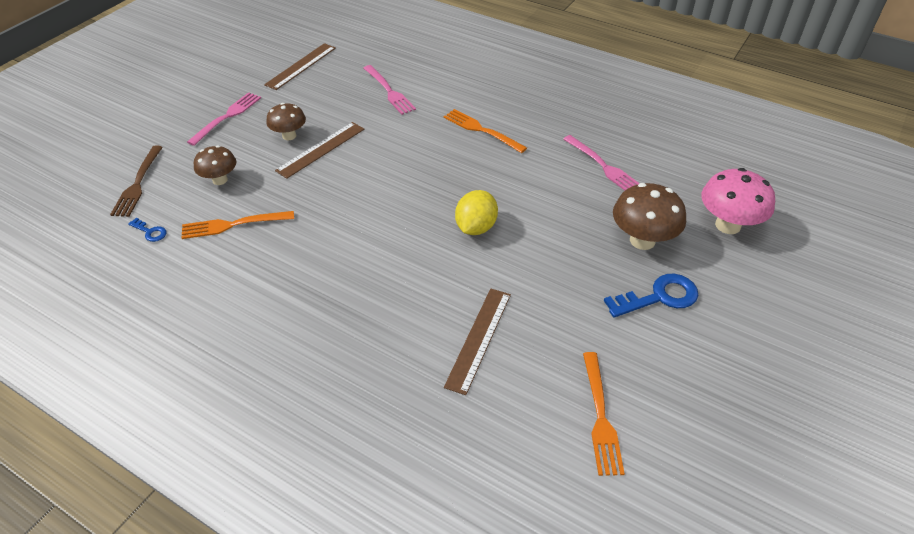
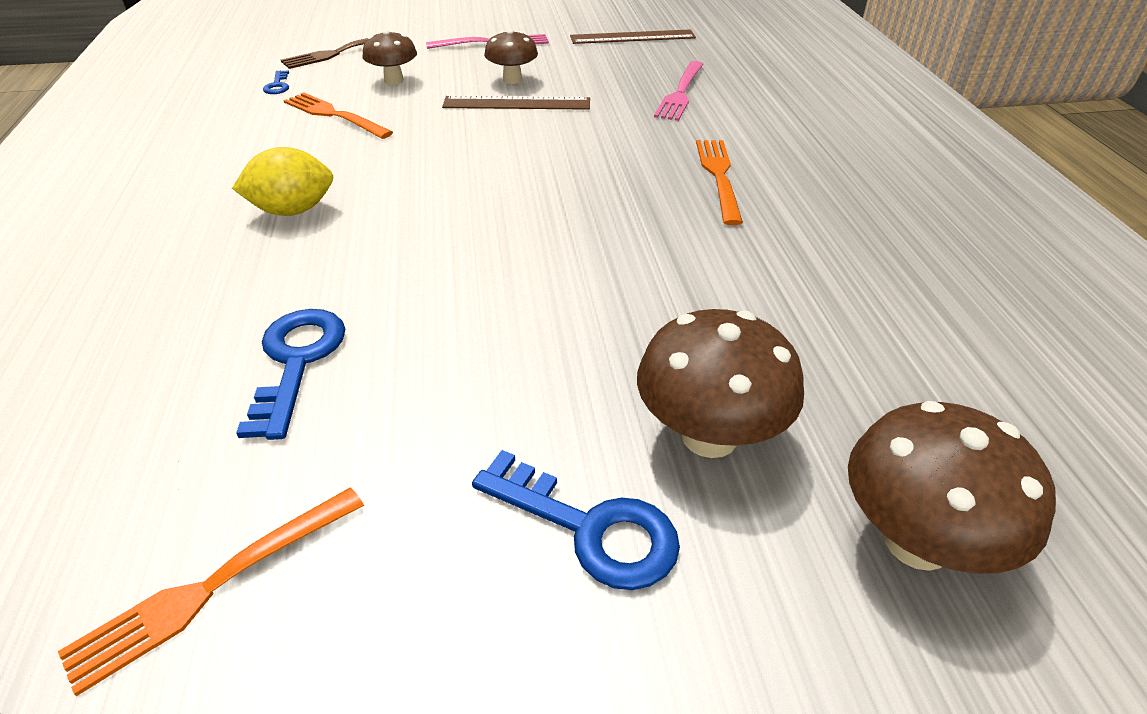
camera: 50 degrees right, 5 degrees down
brown ruler [444,289,511,395] -> blue key [236,309,346,440]
yellow lemon [455,190,498,235] -> yellow lemon moved to [232,147,333,216]
pink fork [563,135,640,191] -> none
pink mushroom [702,168,775,234] -> brown mushroom [848,401,1056,574]

